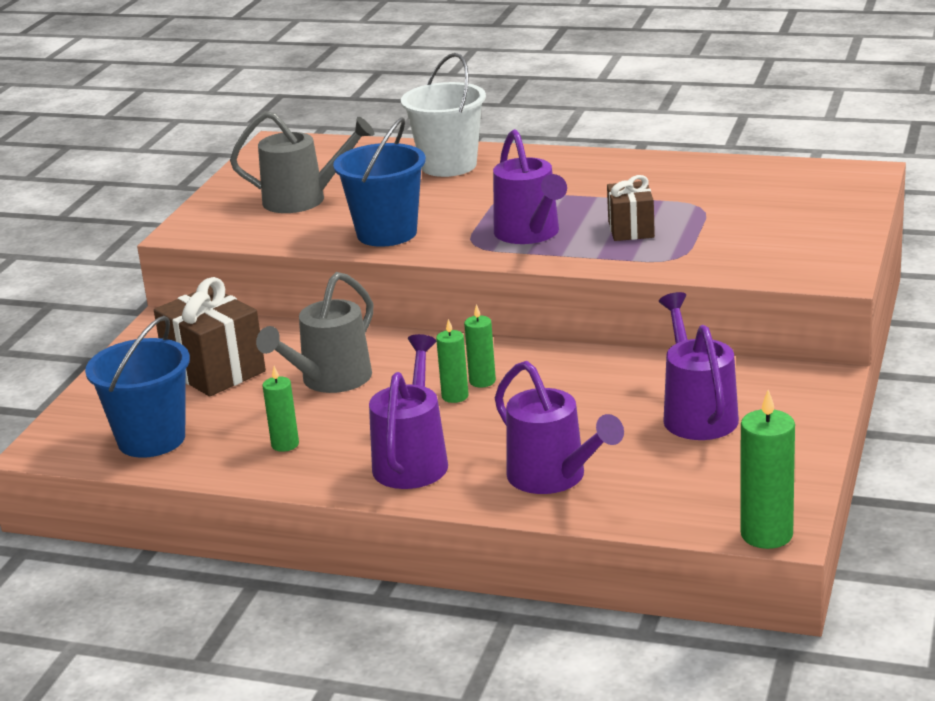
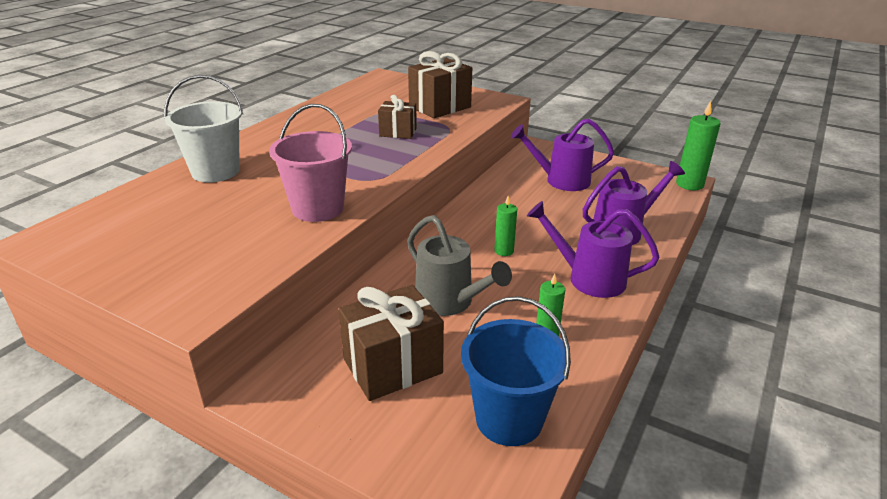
camera: 80 degrees left, 5 degrees up
grey watering can [230,111,374,213] -> none
blue bucket [333,118,426,247] -> pink bucket [269,104,352,222]
green candle [464,304,496,388] -> none
purple watering can [493,129,567,244] -> none
none -> brown gift [408,51,472,118]

